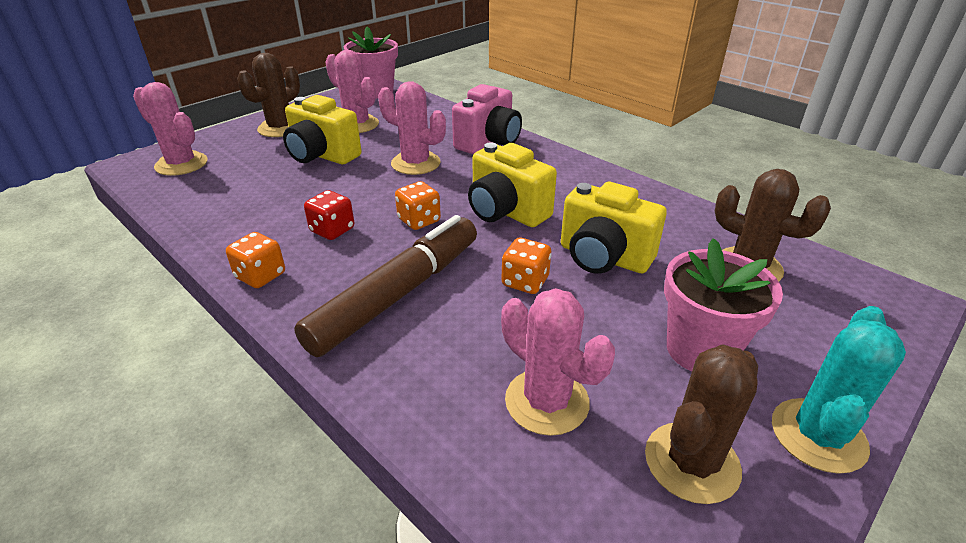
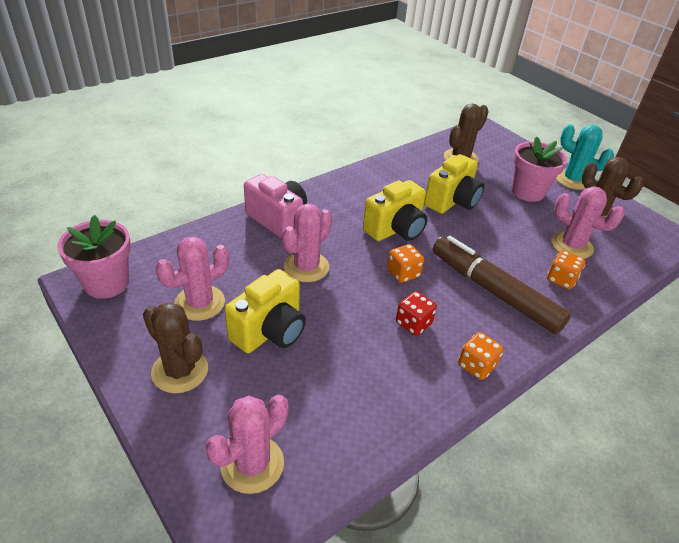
camera: 85 degrees left, 5 degrees up
orange dice [501,238,552,294] -> orange dice moved to [547,250,585,289]
pink cactus [501,288,615,436] -> pink cactus turned 75 degrees clockwise [551,186,625,259]

